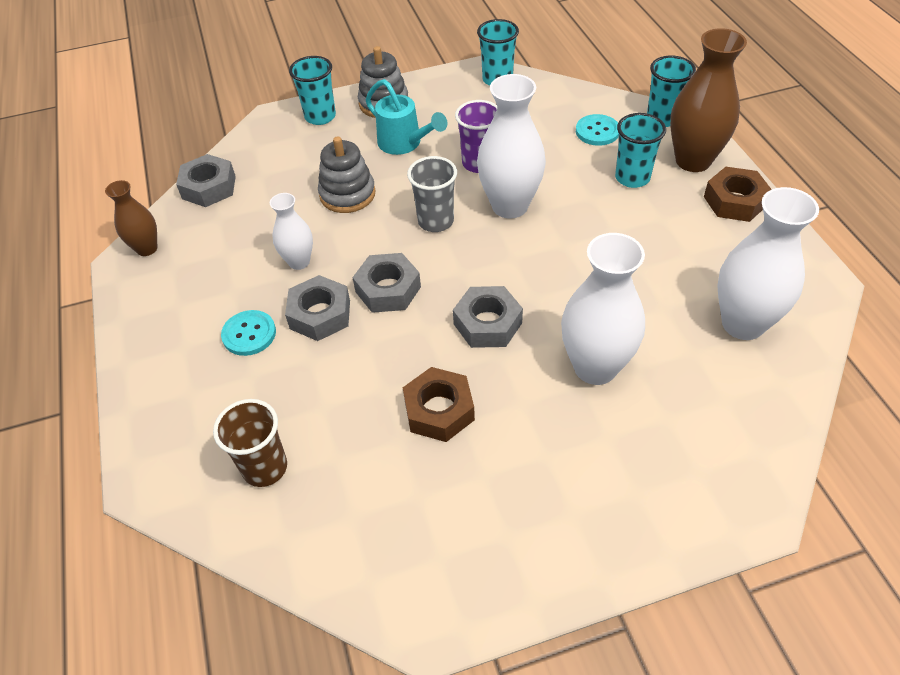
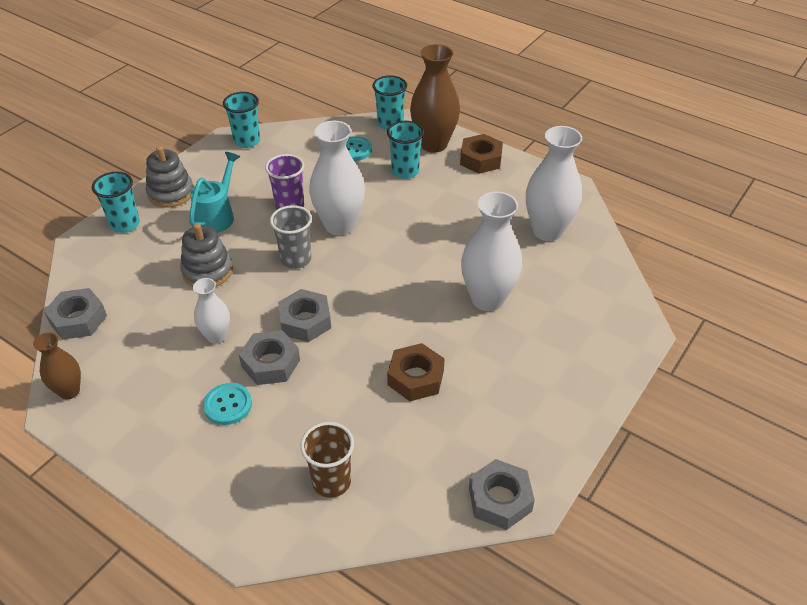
camera: 40 degrees left, 5 degrees down
turquoise watering can [366,79,447,155] -> turquoise watering can turned 75 degrees counterclockwise [189,152,240,233]
grey nut [453,286,523,348] -> grey nut moved to [469,459,535,530]

